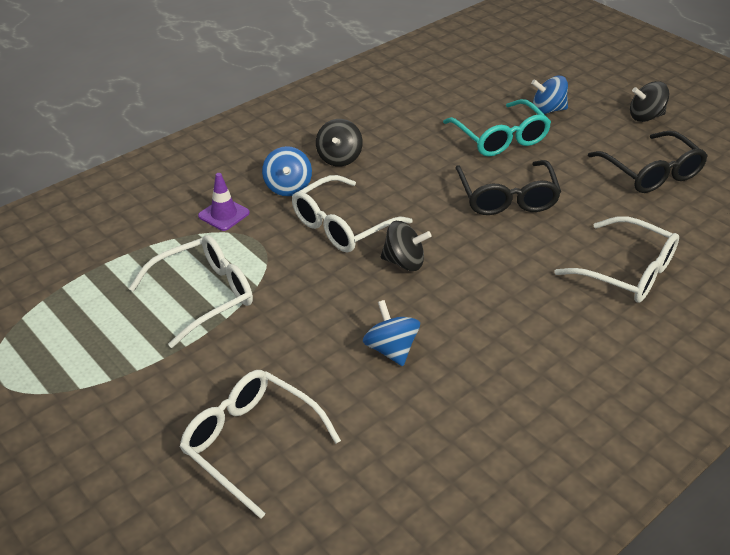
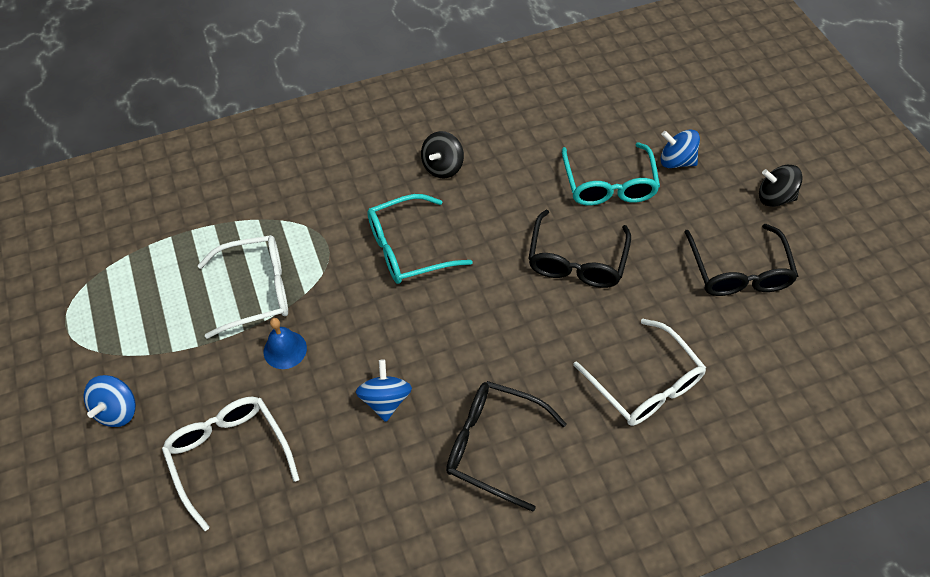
camera: 20 degrees right, 15 degrees up
purple traffic cone [198,173,250,231] -> none
blue spinning top [262,146,312,196] -> blue spinning top moved to [83,375,136,427]
white glasses [292,175,412,252] -> turquoise glasses [367,194,473,284]
black spinning top [381,221,431,271] -> none
none -> blue bell [264,318,307,369]
none -> black glasses [446,381,567,512]

